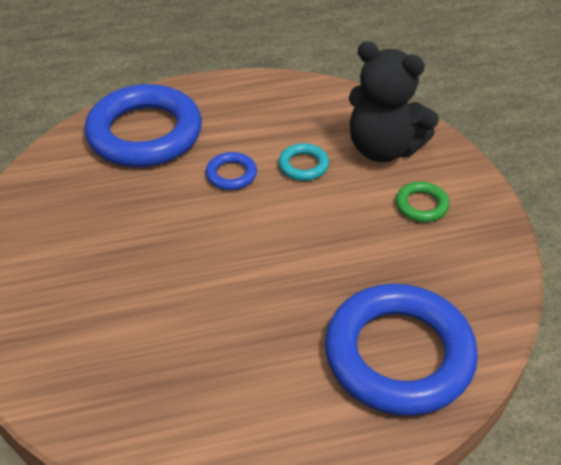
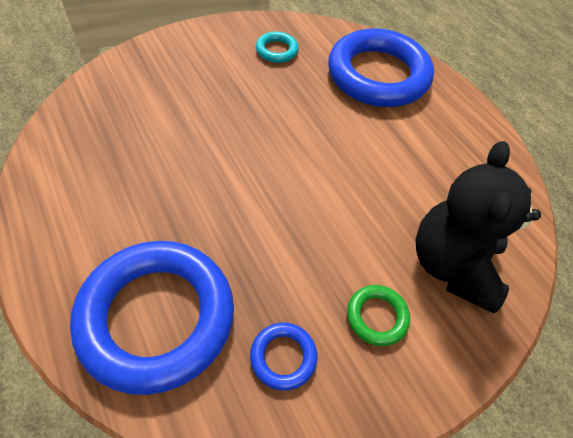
camera: 70 degrees right, 10 degrees up
blue ring [206,152,257,190] -> blue ring moved to [250,323,317,390]
turquoise ring [278,143,329,181] -> turquoise ring moved to [256,31,299,63]

